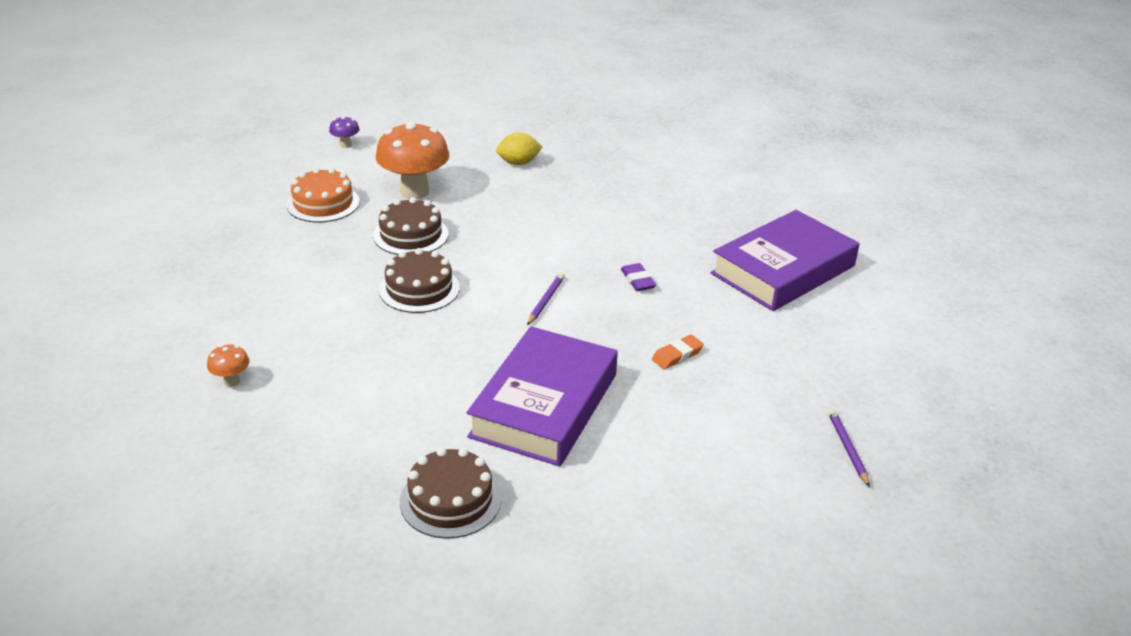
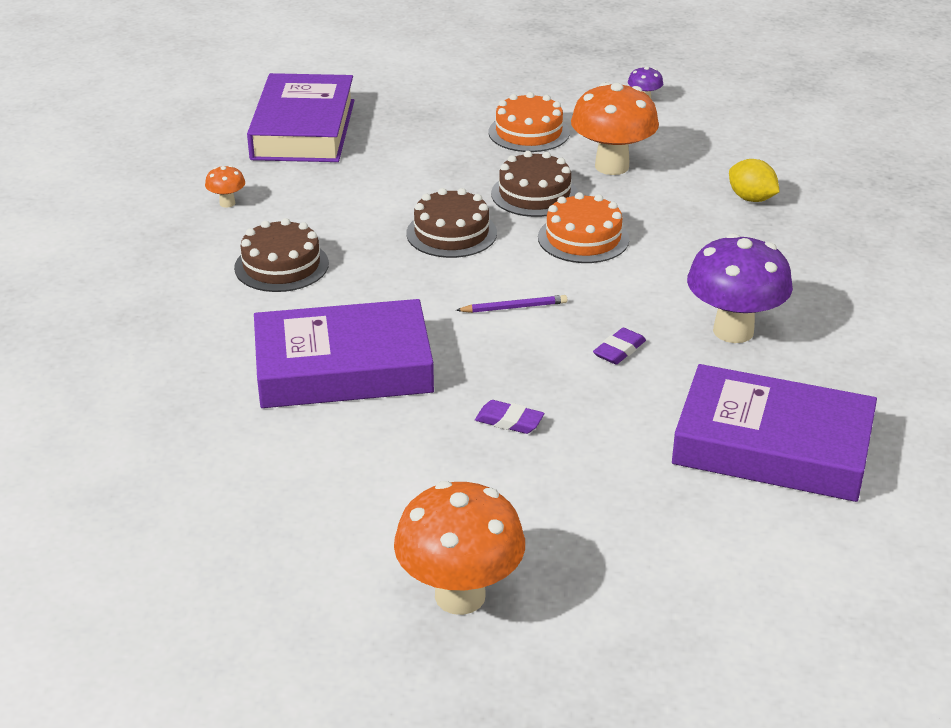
camera: 60 degrees right, 0 degrees up
brown cake [400,448,502,539] -> brown cake moved to [234,218,329,292]
orange eraser [652,335,704,369] -> purple eraser [475,400,544,434]
purple pencil [828,409,870,487] -> orange mushroom [394,481,525,615]
none -> purple book [247,73,354,162]
none -> orange cake [538,192,629,263]
none -> purple mushroom [687,233,793,343]

